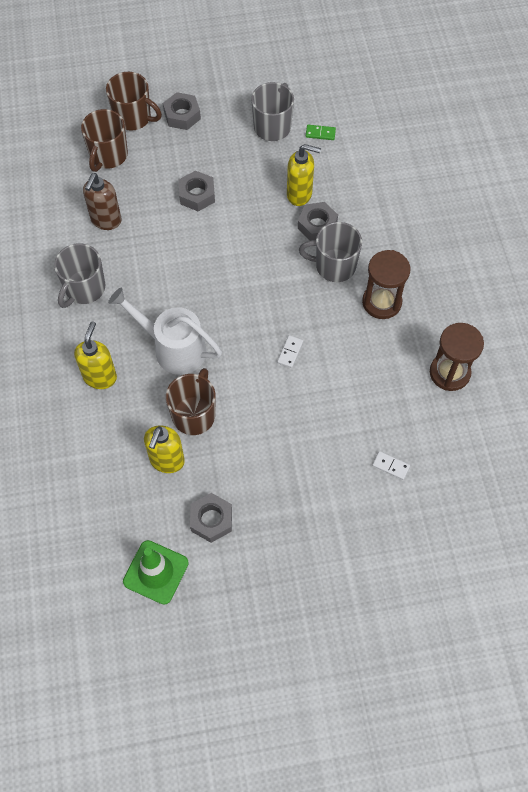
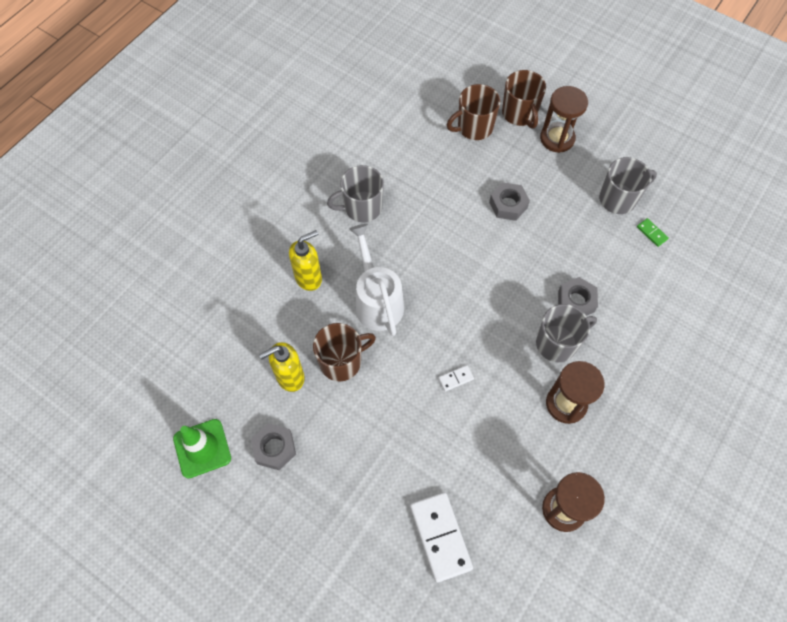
camera: 45 degrees right, 0 degrees up
brown soap dispenser [83,173,122,230] -> none
grey nut [163,92,201,130] -> brown hourglass [540,86,588,153]
yellow soap dispenser [287,144,321,206] -> none
grey mug [299,222,362,282] -> grey mug turned 105 degrees clockwise [536,304,597,362]
white domino [372,451,410,480] -> white domino [410,492,473,583], size x2.22

